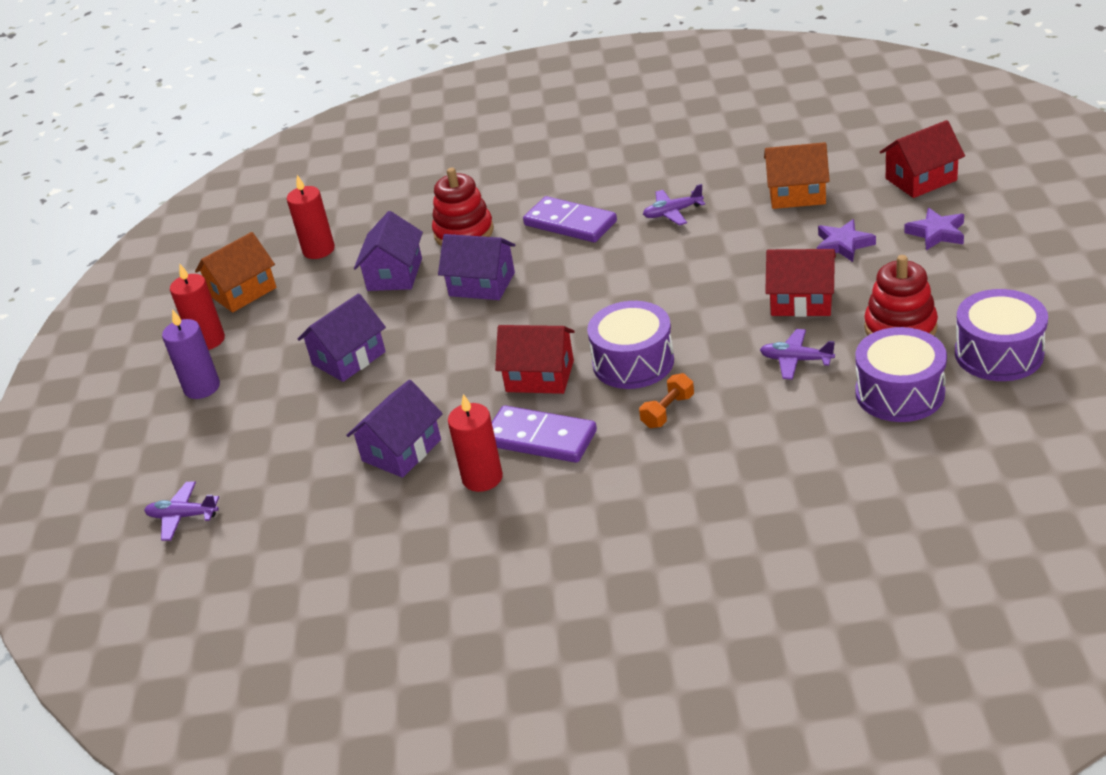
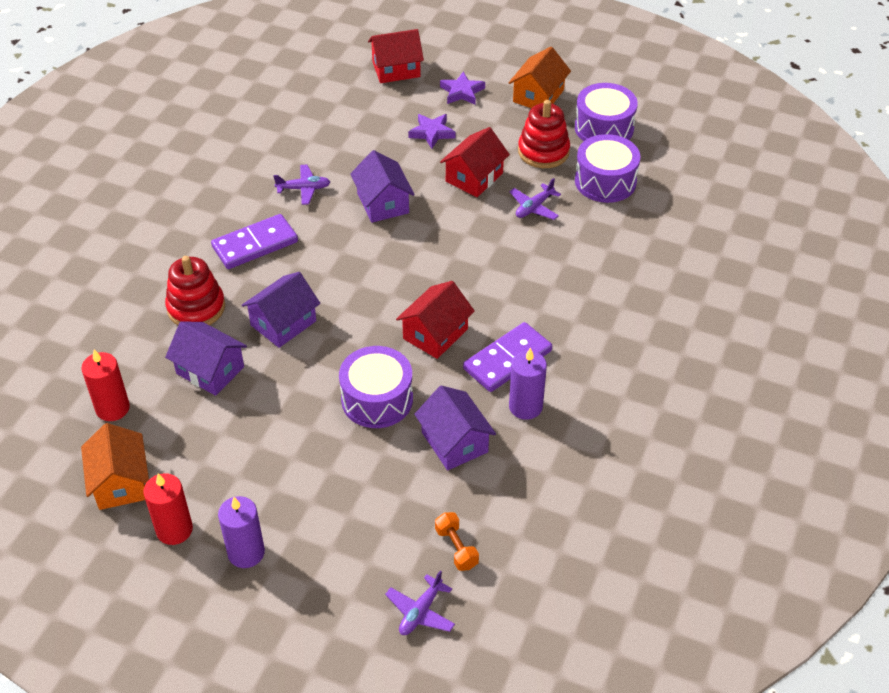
camera: 70 degrees left, 10 degrees up
purple house [298,293,386,382] -> purple house moved to [350,150,415,223]
red candle [448,394,503,492] -> purple candle [509,348,547,420]
purple drum [587,301,674,389] -> purple drum moved to [339,346,413,428]
orange dumbbell [639,373,694,428] -> orange dumbbell moved to [435,512,479,571]
purple plane [643,184,705,226] -> purple plane turned 105 degrees counterclockwise [273,165,330,205]
orange house [764,142,830,209] -> orange house moved to [509,47,571,108]
red house [880,120,965,198] -> red house turned 75 degrees clockwise [368,29,424,83]

